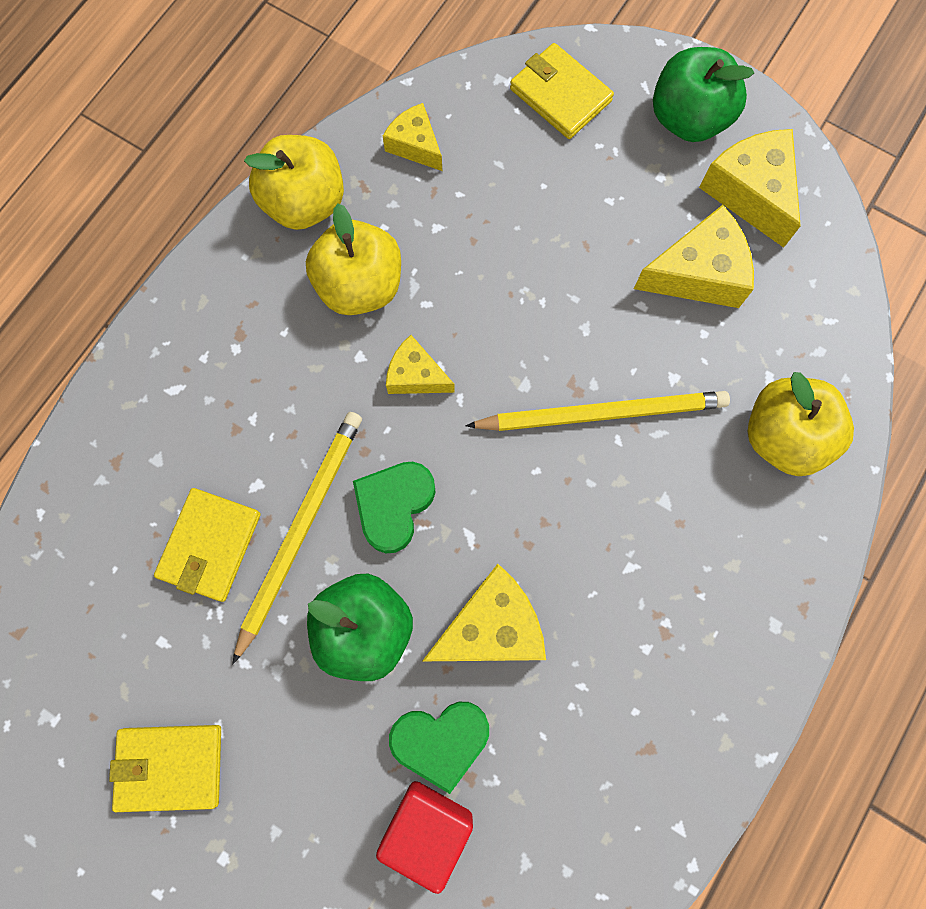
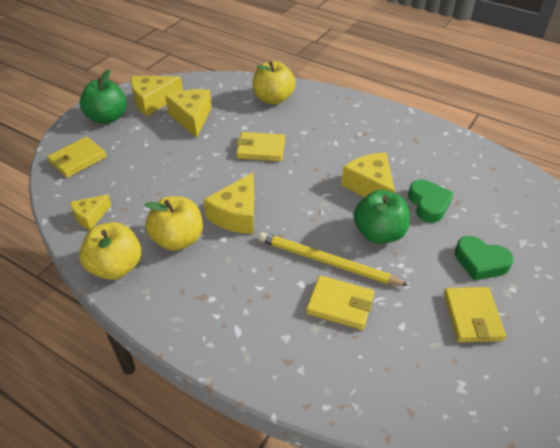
camera: 90 degrees left, 30 degrees down
green heart [353,461,435,553] -> green heart moved to [455,236,514,281]
red cube [376,781,473,894] -> none
yellow cheese [386,335,455,394] -> yellow cheese [203,173,254,234], size x1.64
yellow pencil [465,391,730,431] -> yellow wallet [236,132,285,161]

